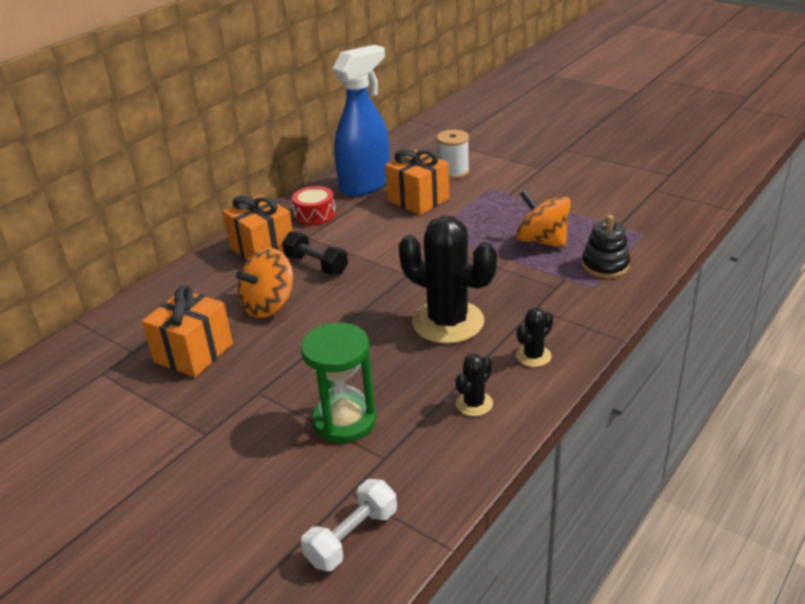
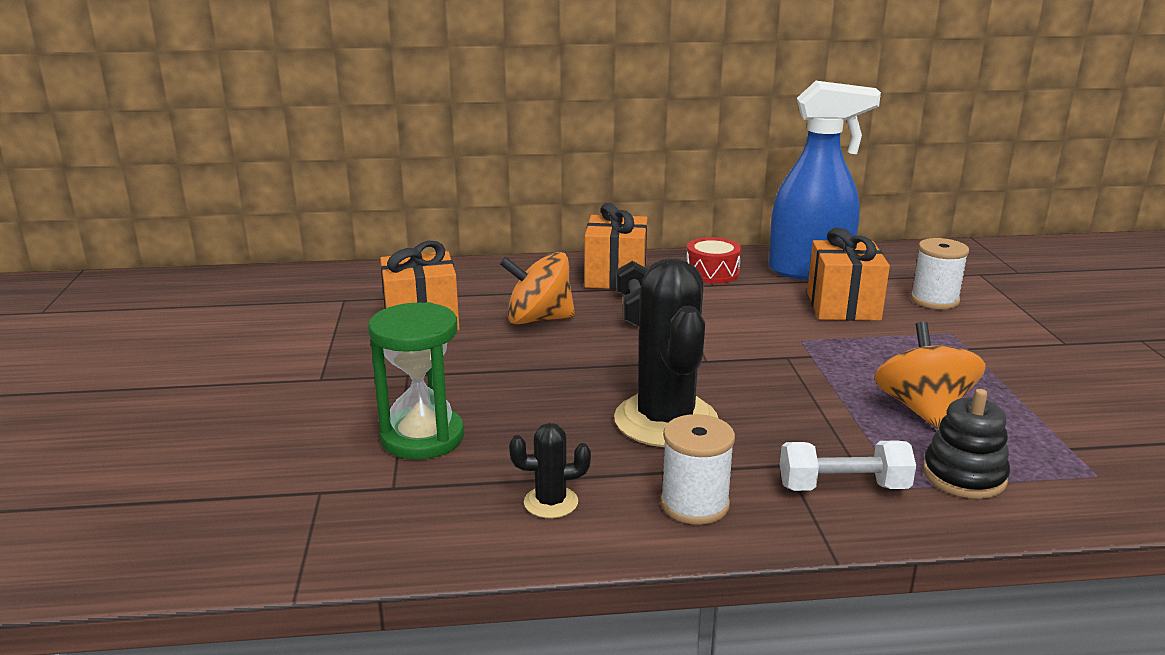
camera: 45 degrees right, 10 degrees down
white dumbbell [301,479,397,571] -> white dumbbell moved to [780,441,916,491]
black cactus [516,308,553,367] -> white spool [660,414,735,525]

